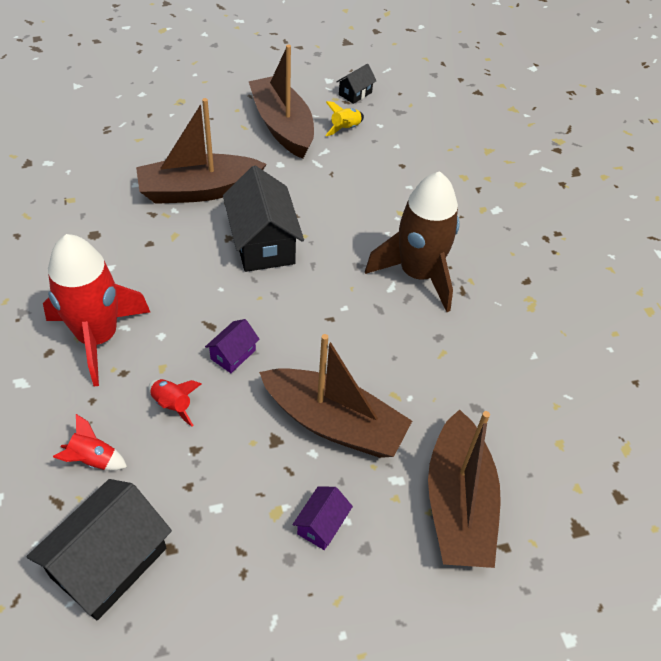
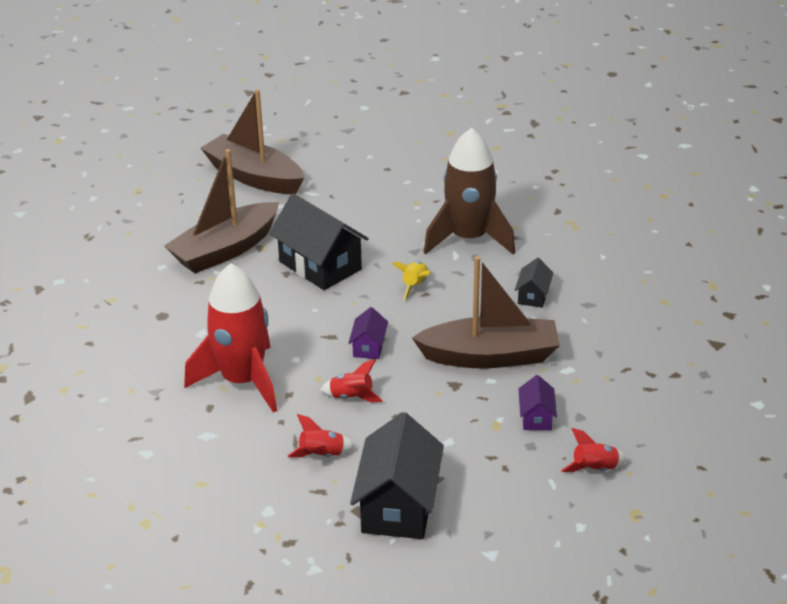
camera: 25 degrees left, 15 degrees down
yellow rocket [325,101,364,136] -> yellow rocket moved to [392,261,431,300]
black house [336,64,376,104] -> black house moved to [515,258,553,308]
brown boat [428,409,501,568] -> none
none -> red rocket [561,428,627,472]

